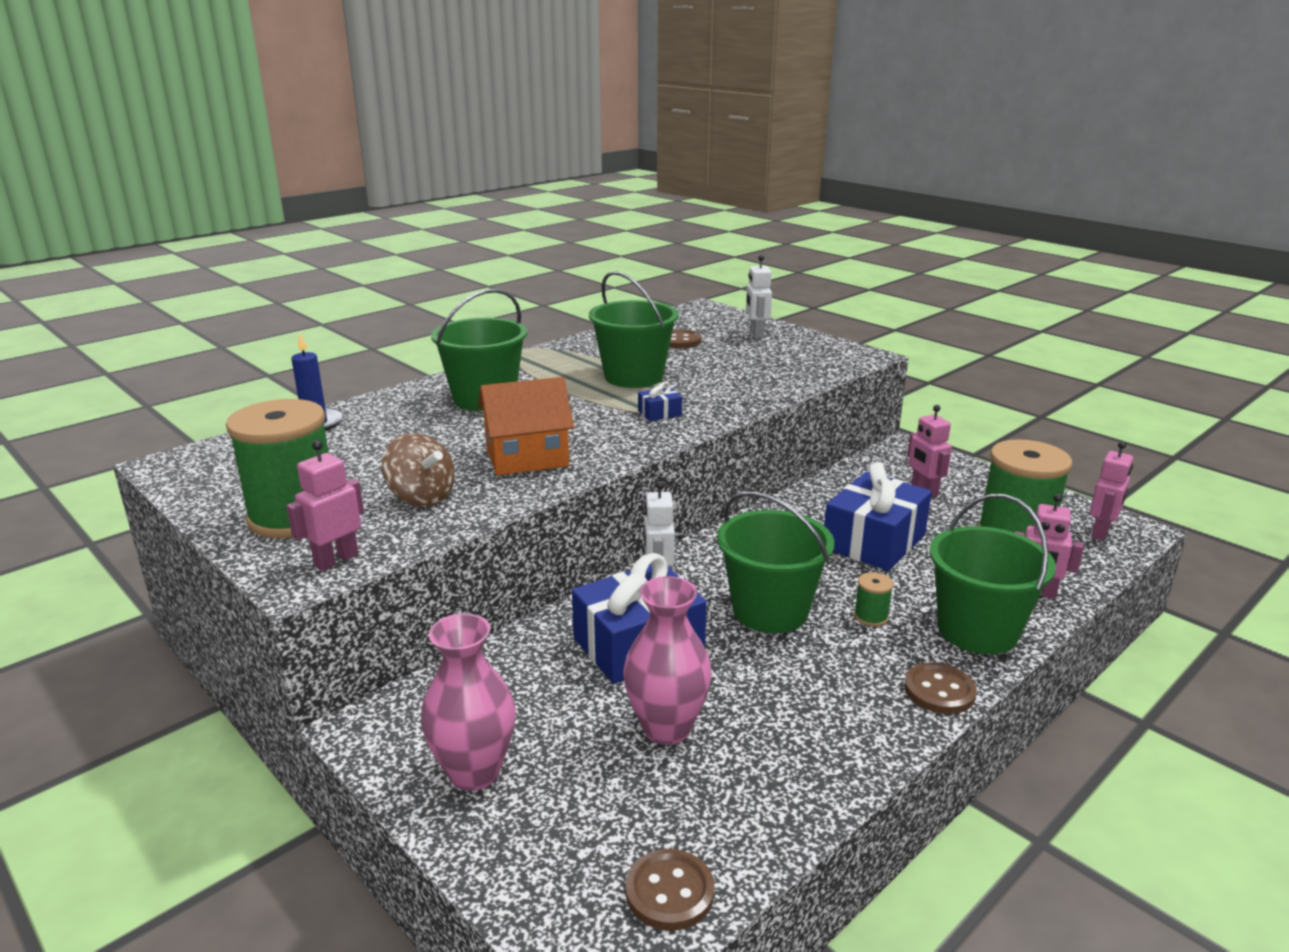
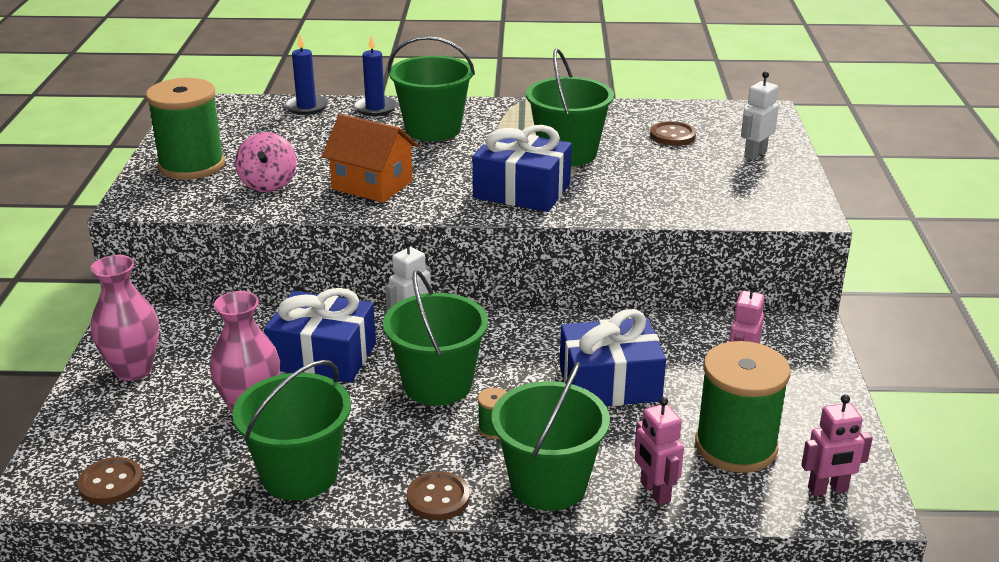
camera: 45 degrees right, 5 degrees up
pink robot [286,440,364,571] -> none
brown spinning top [382,433,455,507] -> pink spinning top [235,132,297,192]
blue gift [638,382,682,421] -> blue gift [472,125,572,212], size x2.37
none -> green bucket [233,360,351,500]
none -> blue candle [354,35,397,116]

